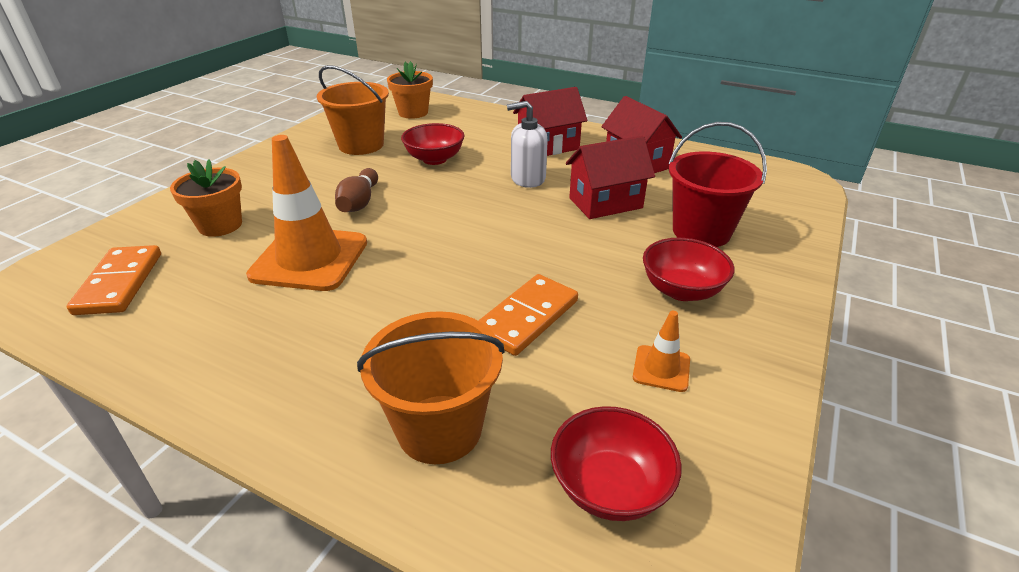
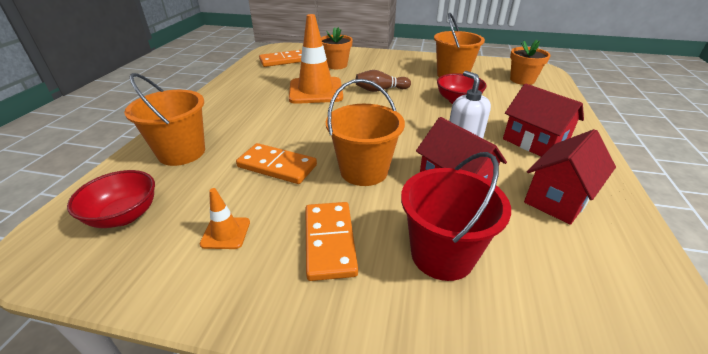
camera: 75 degrees right, 0 degrees up
red bowl [643,238,734,301] -> orange domino [306,202,358,281]
none -> orange bucket [326,79,405,186]

